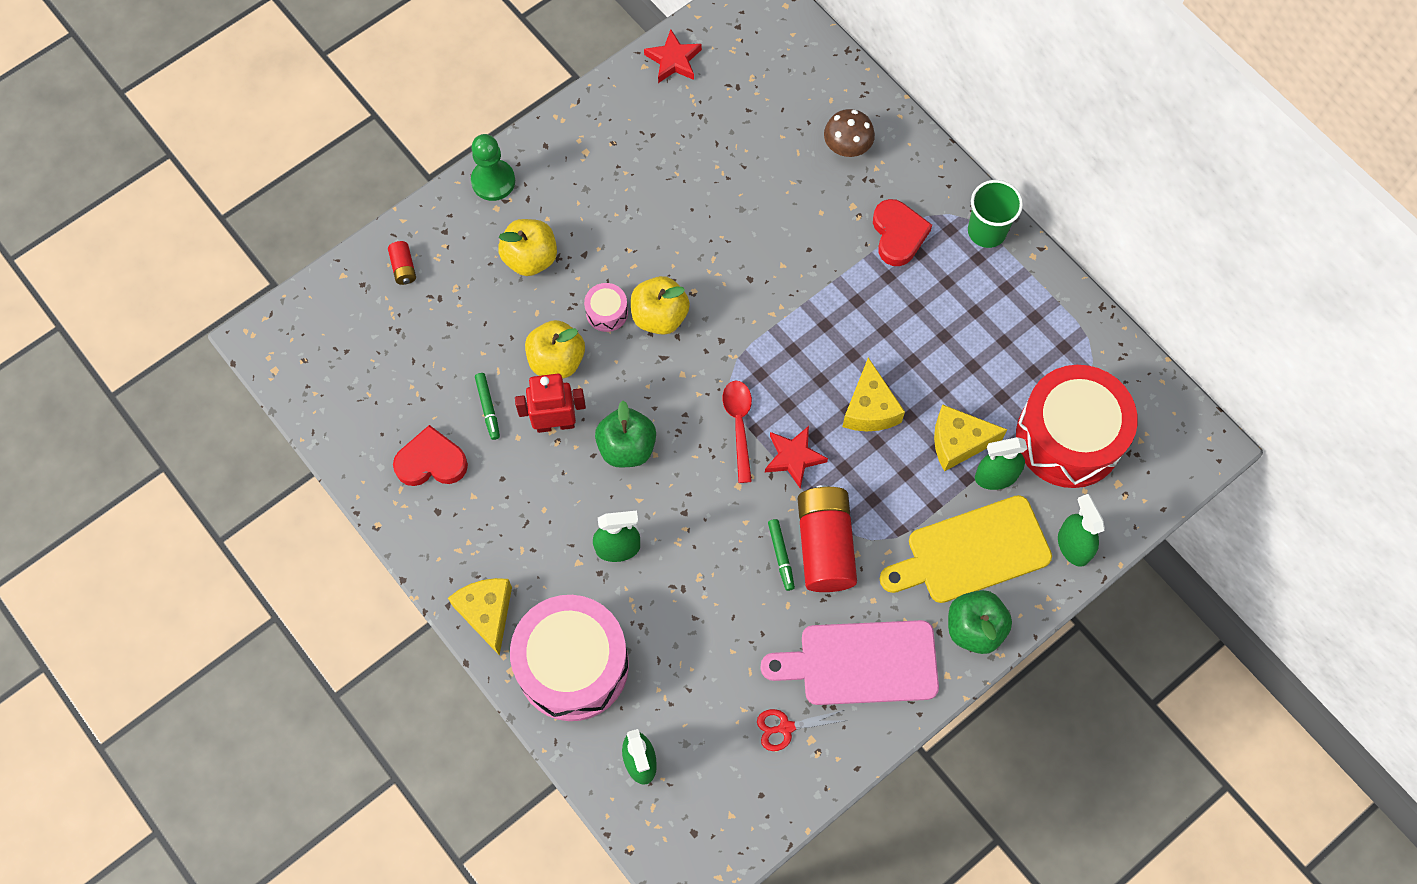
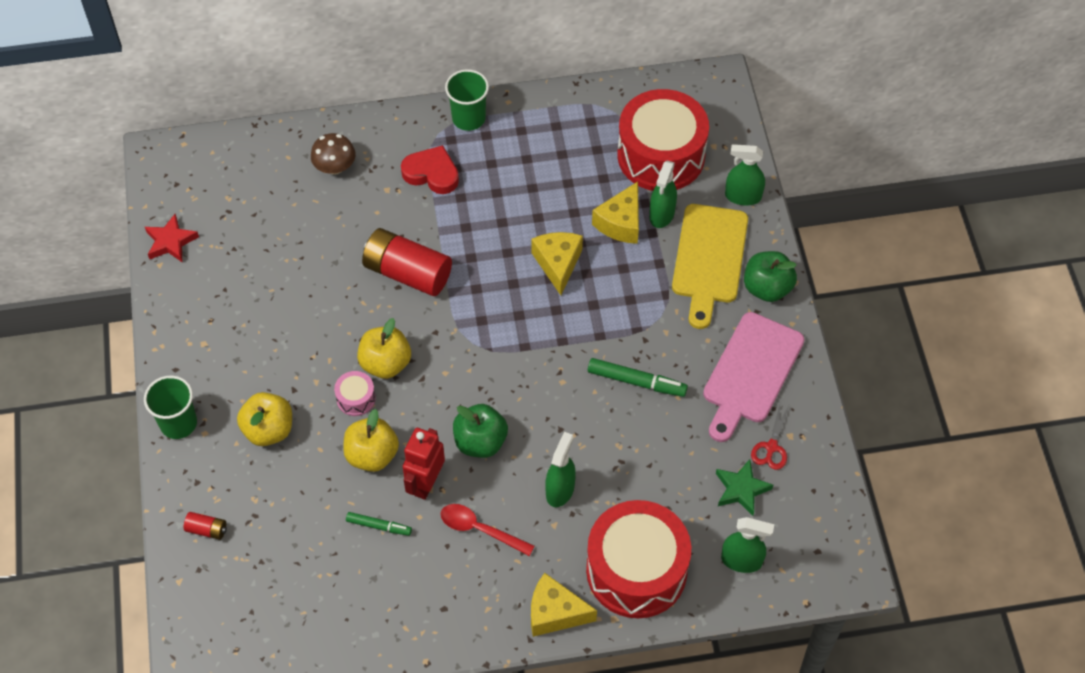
camera: 60 degrees left, 10 degrees down
red heart [393,425,468,486] -> none
green pawn [471,134,515,201] -> green cup [144,375,197,439]
pink drum [510,595,629,721] -> red drum [586,500,691,618]
red spoon [723,381,752,483] -> red spoon moved to [441,504,534,556]
red star [765,426,828,488] -> none
green marker [768,519,795,591] -> green marker [588,358,688,397], size x1.58
red battery [798,485,857,592] -> red battery moved to [362,228,452,296]
yellow cheese [842,357,905,432] -> yellow cheese turned 120 degrees counterclockwise [531,232,583,295]
none -> green star [716,459,773,516]

